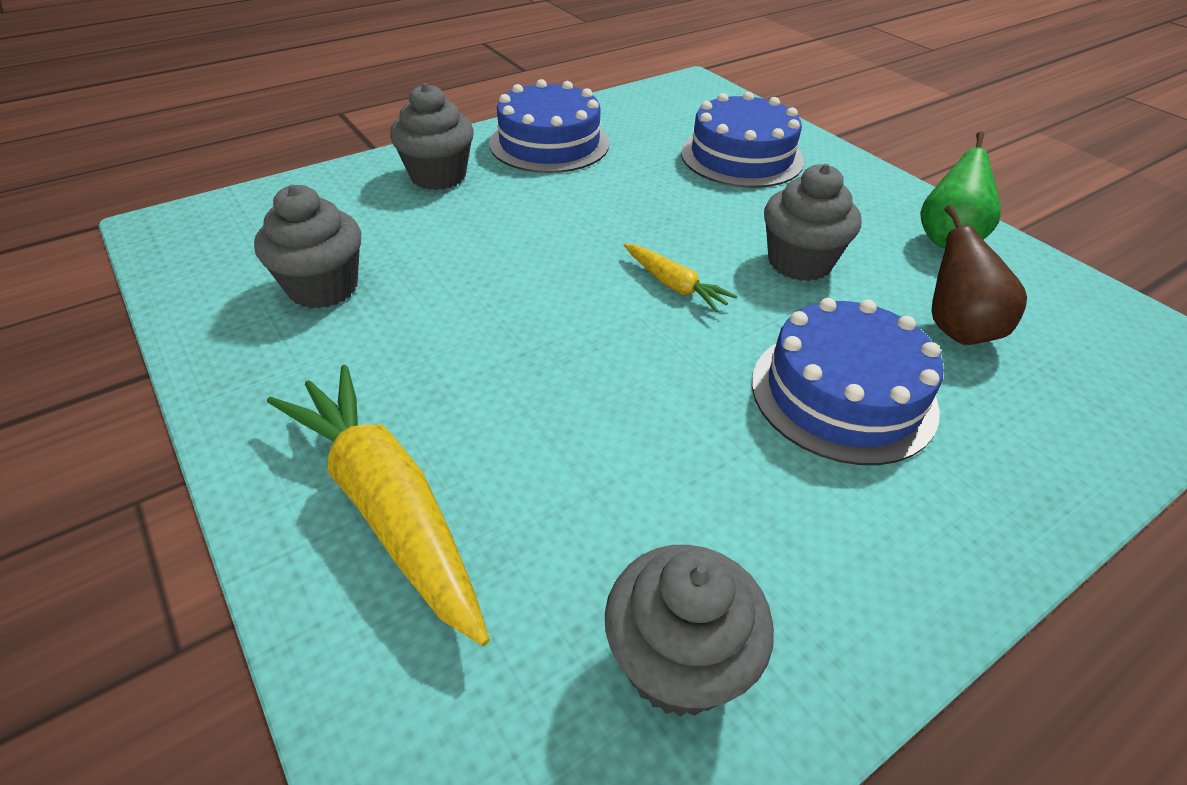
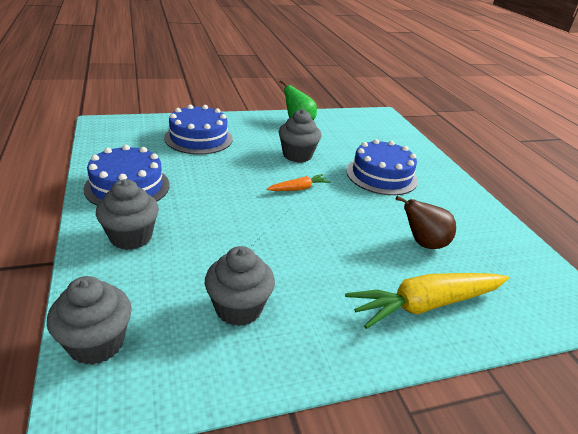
camera: 75 degrees left, 10 degrees down
grey cupcake [605,545,774,717] -> grey cupcake moved to [47,276,132,365]
yellow carrot [624,244,737,312] -> orange carrot [267,174,330,191]
brown pear [932,205,1027,345] -> brown pear moved to [396,196,456,249]

